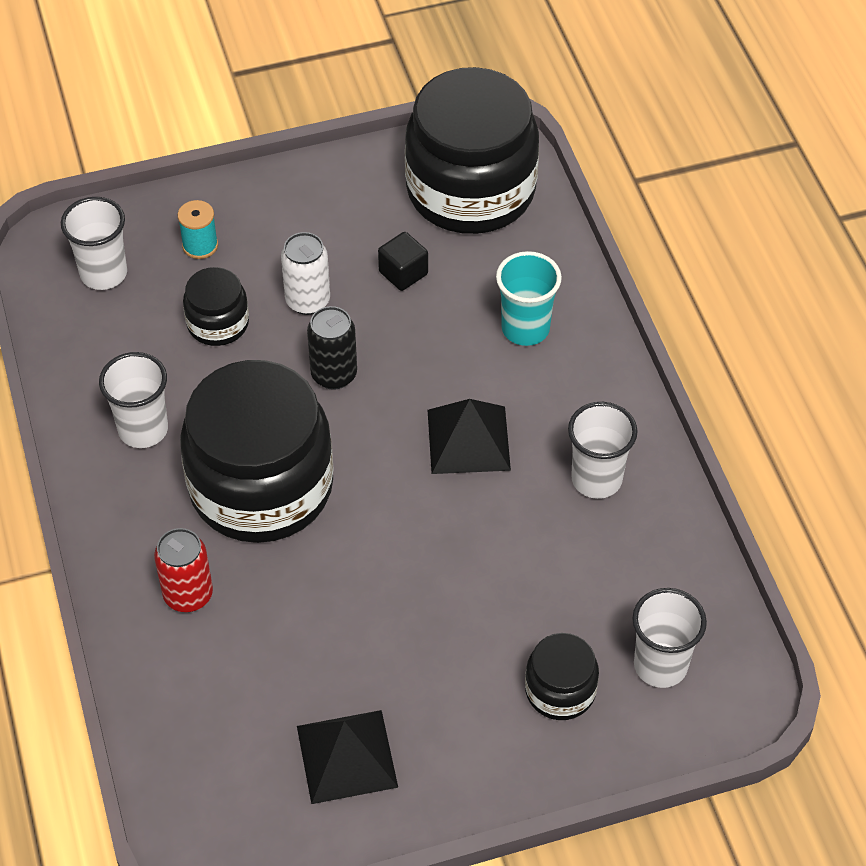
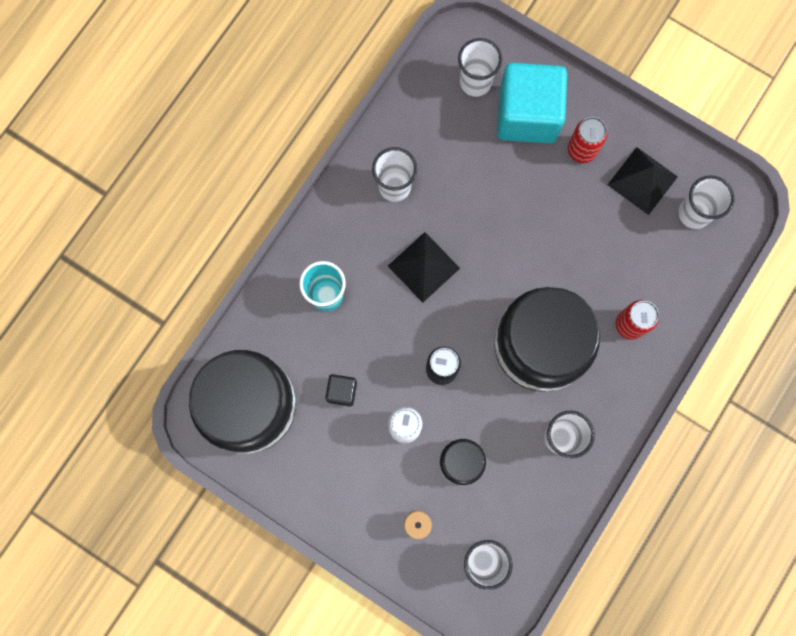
camera: 130 degrees left, 25 degrees up
black jar [525,633,599,720] -> turquoise cube [497,63,567,143]
none -> red can [568,117,607,163]
none -> white cup [678,175,735,229]

